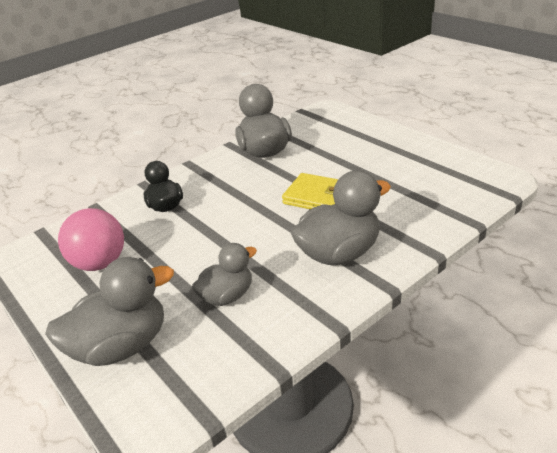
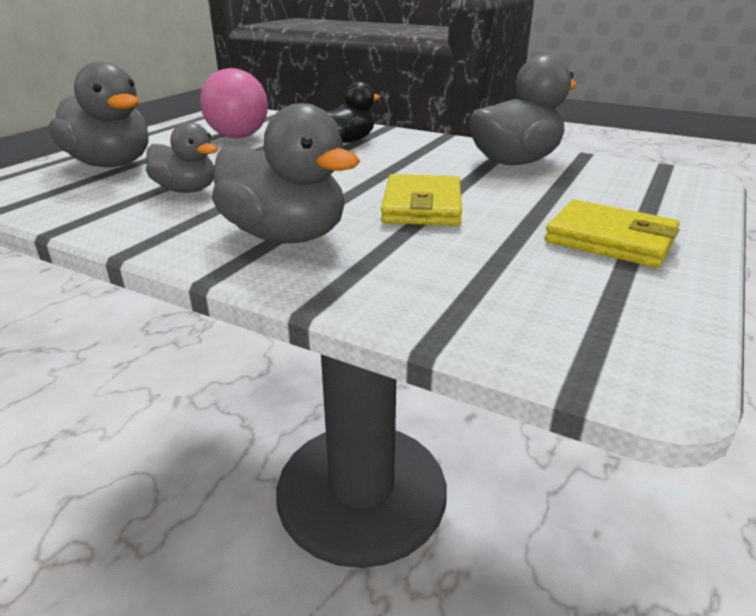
camera: 65 degrees right, 5 degrees down
none -> yellow wallet [544,200,679,268]

